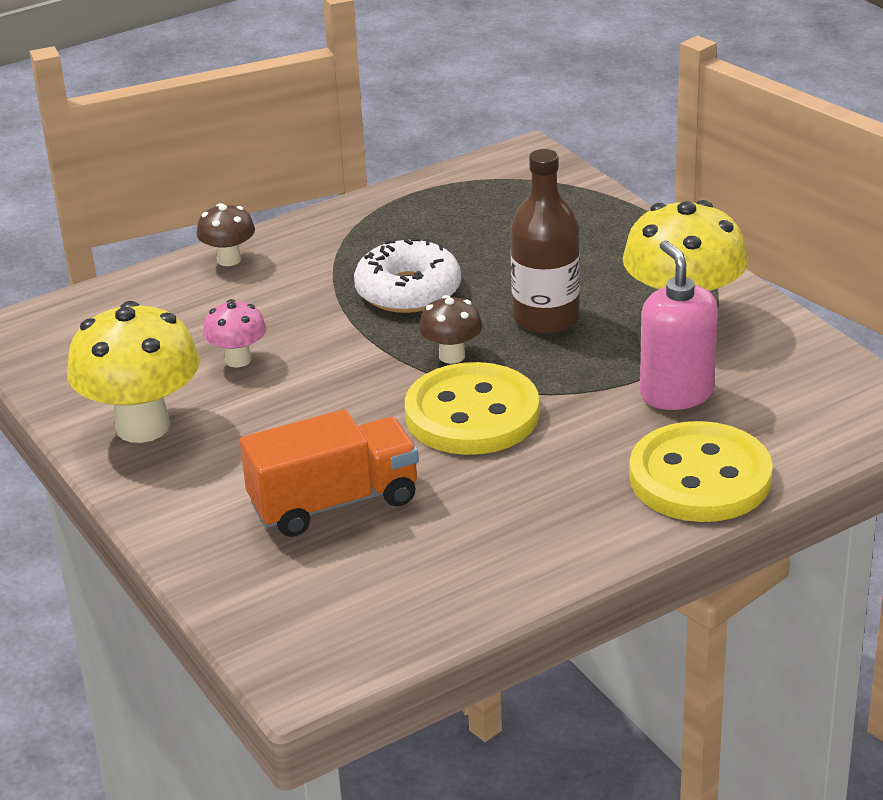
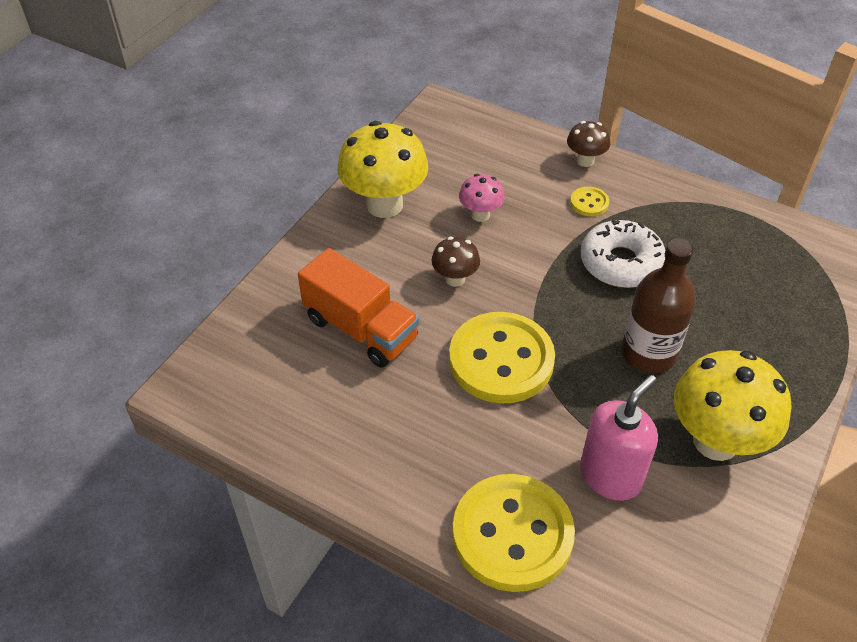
camera: 60 degrees right, 15 degrees up
brown mushroom [419,295,482,364] -> brown mushroom moved to [432,237,480,287]
none -> yellow button [570,187,609,217]

